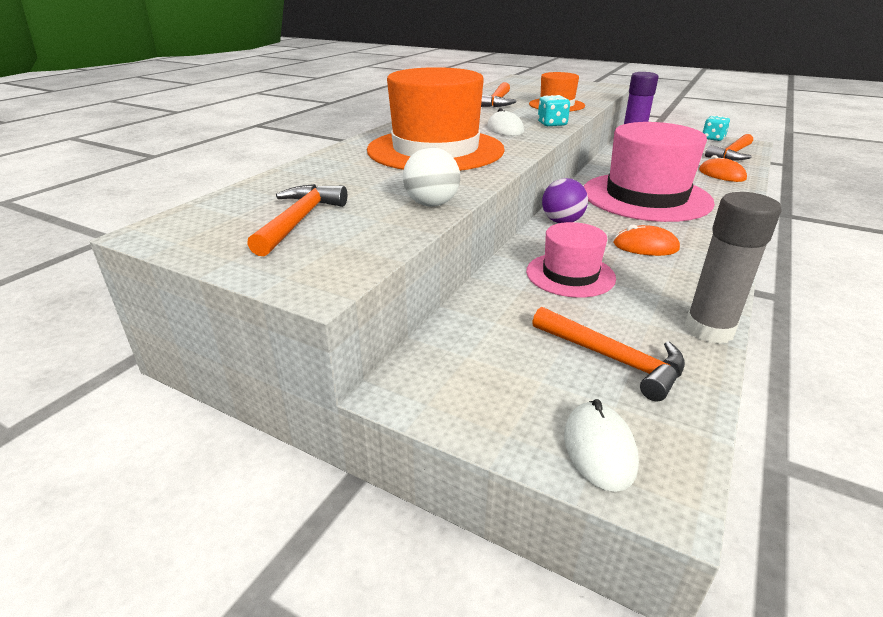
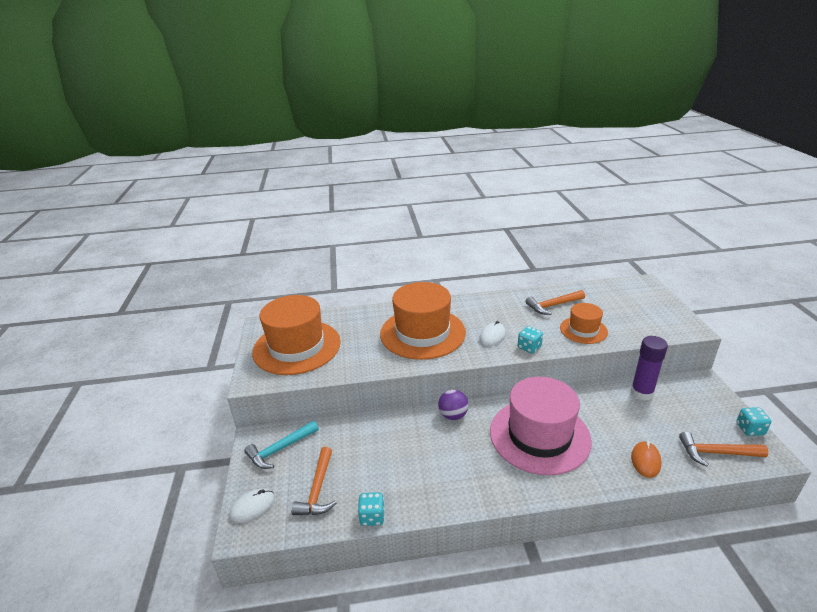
camera: 55 degrees right, 0 degrees up
orange hammer [247,184,347,256] -> orange hat [252,295,341,375]
white ball [403,147,460,207] -> none
pink hat [526,222,616,298] -> none
orange mouse [613,224,680,256] -> none
grey glue stick [685,192,782,344] -> turquoise dice [358,492,385,526]
none -> turquoise hammer [244,421,319,469]

